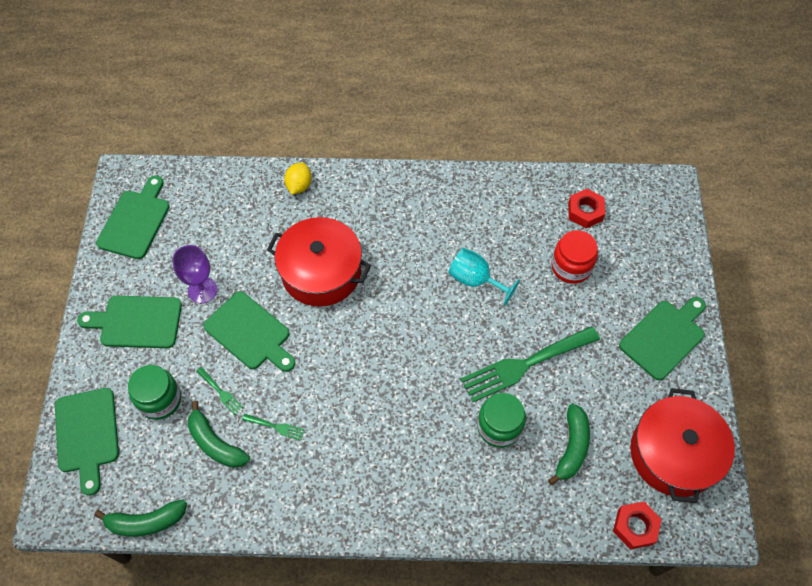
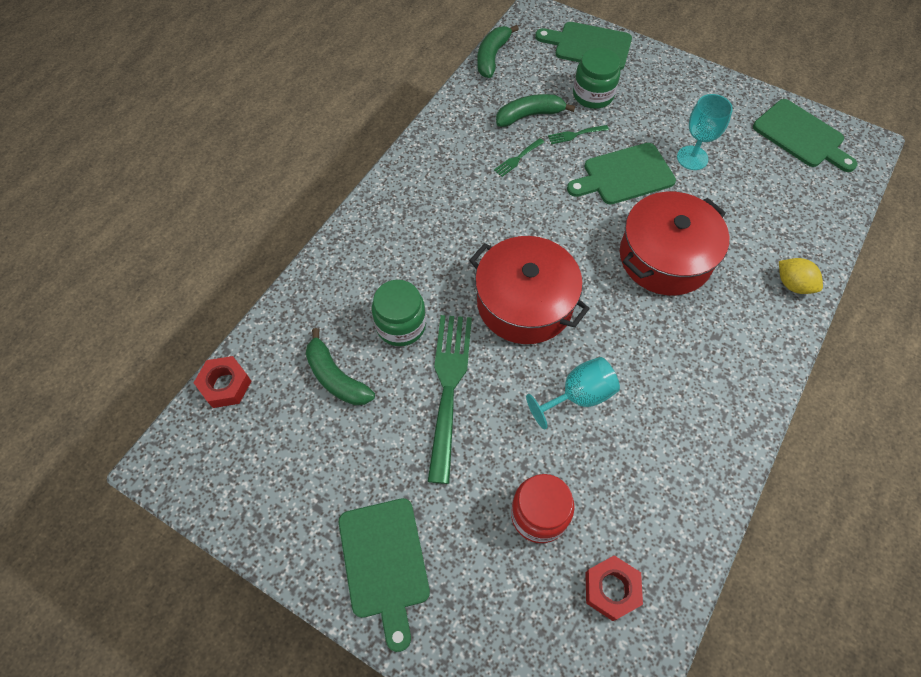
camera: 120 degrees right, 0 degrees up
green cutting board [77,296,182,348] -> none
purple goblet [172,245,217,303] -> turquoise goblet [677,94,733,170]
red pot [630,388,735,503] -> red pot moved to [469,236,590,344]

